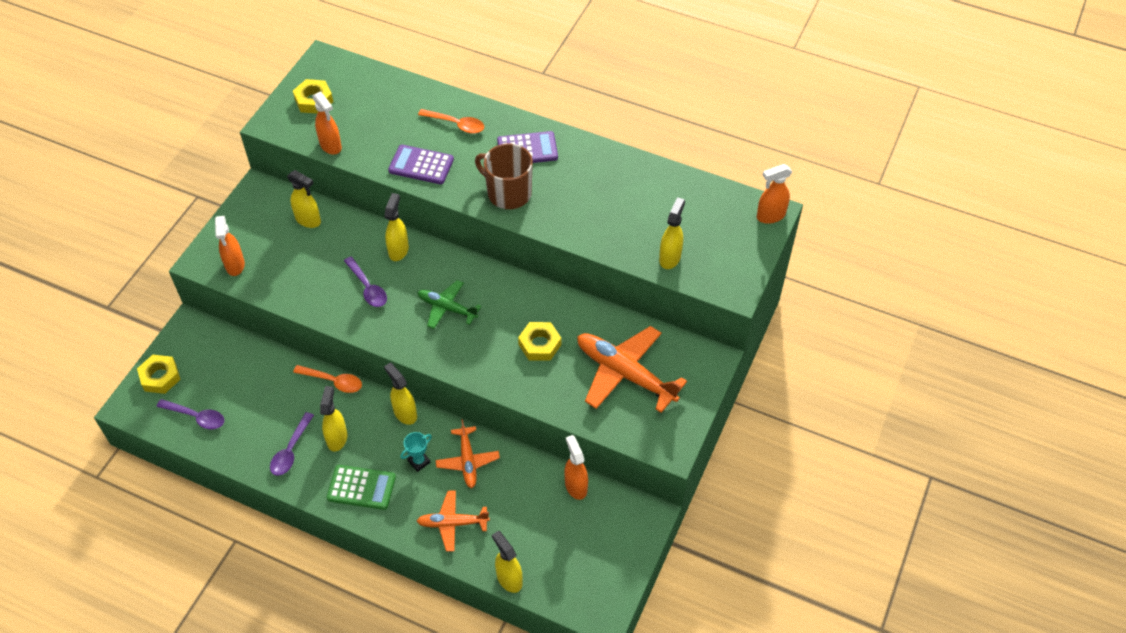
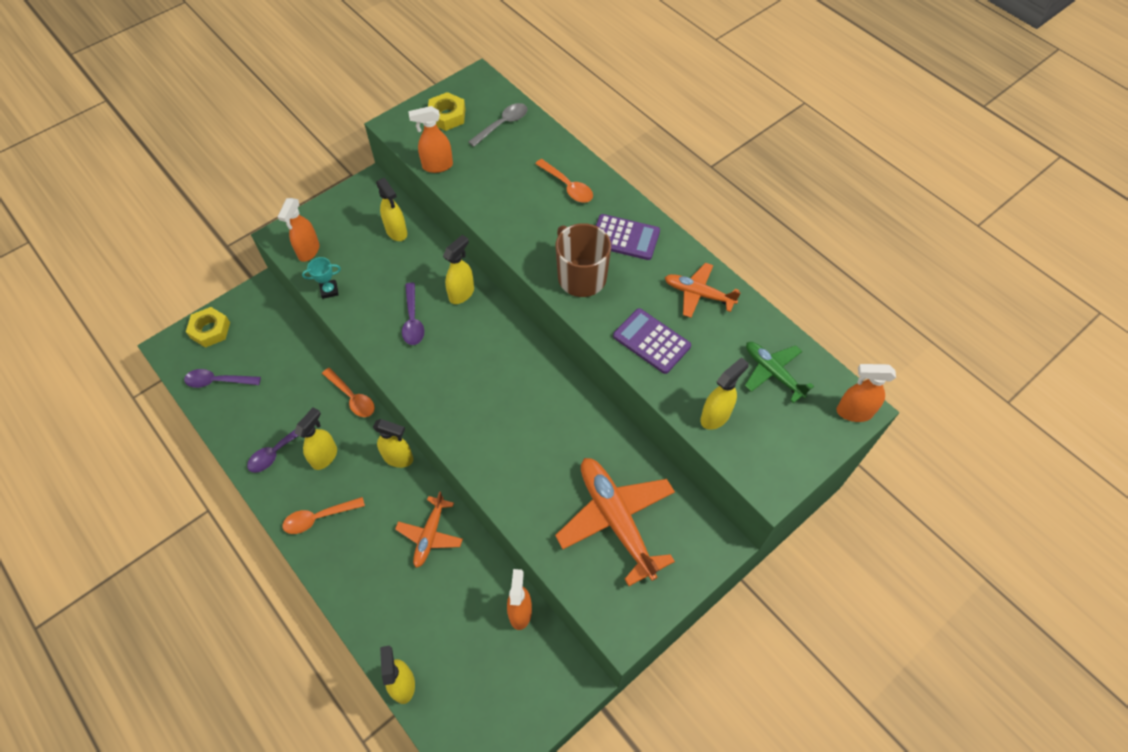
camera: 25 degrees right, 5 degrees up
purple spoon [156,399,224,429] -> purple spoon turned 135 degrees clockwise [184,369,261,388]
orange spray bottle [312,91,342,155] -> orange spray bottle turned 90 degrees clockwise [408,106,453,173]
green calculator [327,465,396,510] -> orange spoon [282,497,365,534]
yellow spray bottle [384,363,417,425] -> yellow spray bottle turned 120 degrees clockwise [373,419,413,468]
purple calculator [388,145,454,184] -> purple calculator moved to [613,308,691,374]
turquoise trophy [400,432,432,472] -> turquoise trophy moved to [302,257,341,299]
green plane [417,280,481,329] -> green plane moved to [745,342,814,403]
orange plane [417,490,490,552] -> orange plane moved to [665,263,741,318]
yellow nut [518,322,561,361] -> none
none -> grey spoon [468,103,527,147]

